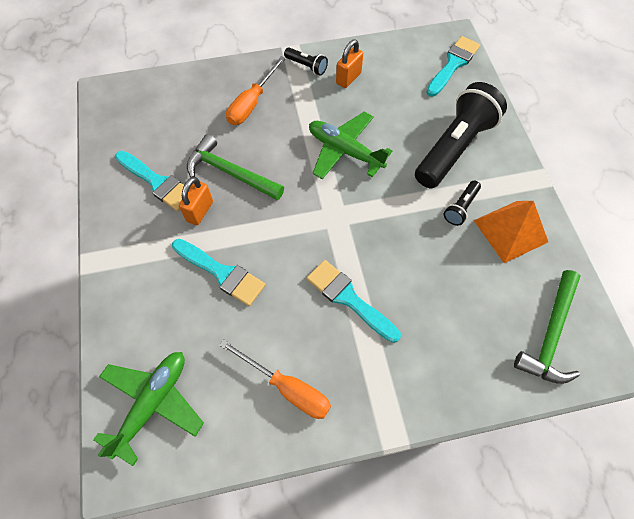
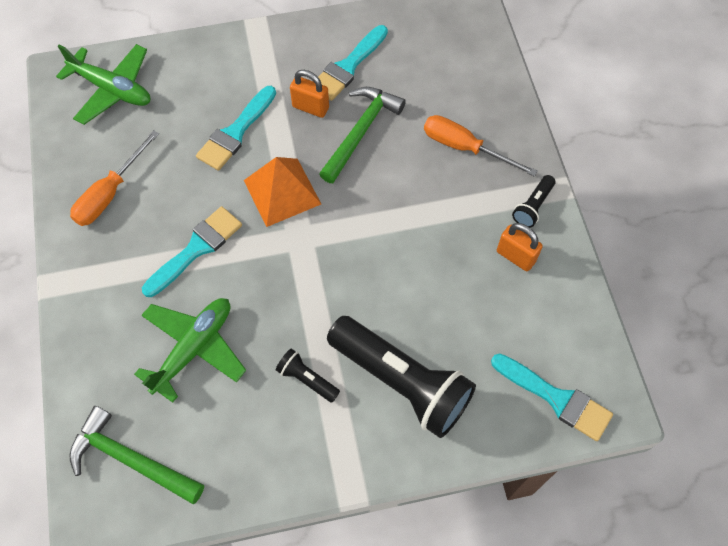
camera: 90 degrees right, 0 degrees up
green plane [309,112,392,179] -> green plane moved to [134,298,246,403]
orange pyramid [474,201,548,263] -> orange pyramid moved to [244,157,321,227]

